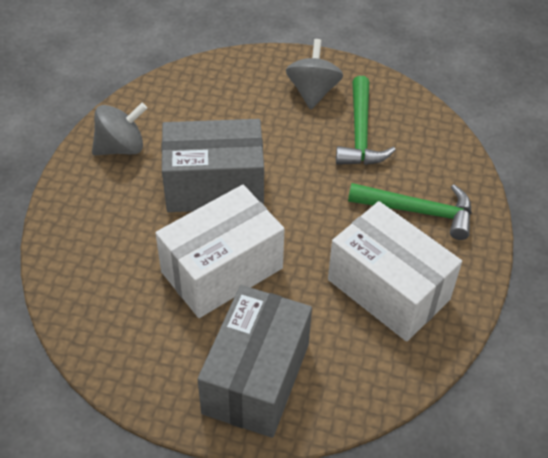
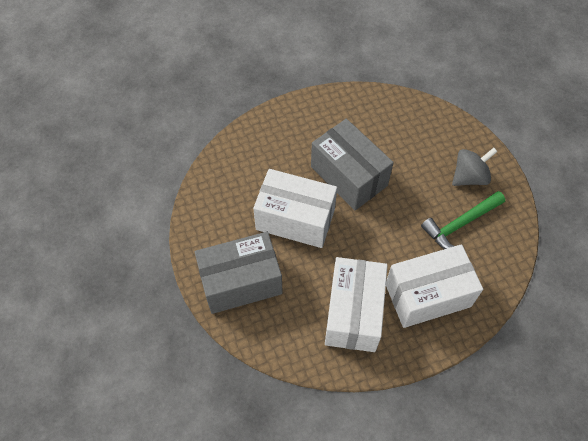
camera: 55 degrees right, 10 degrees up
grey spinning top [92,103,147,155] -> none
green hammer [348,183,472,240] -> white box [386,244,483,328]

